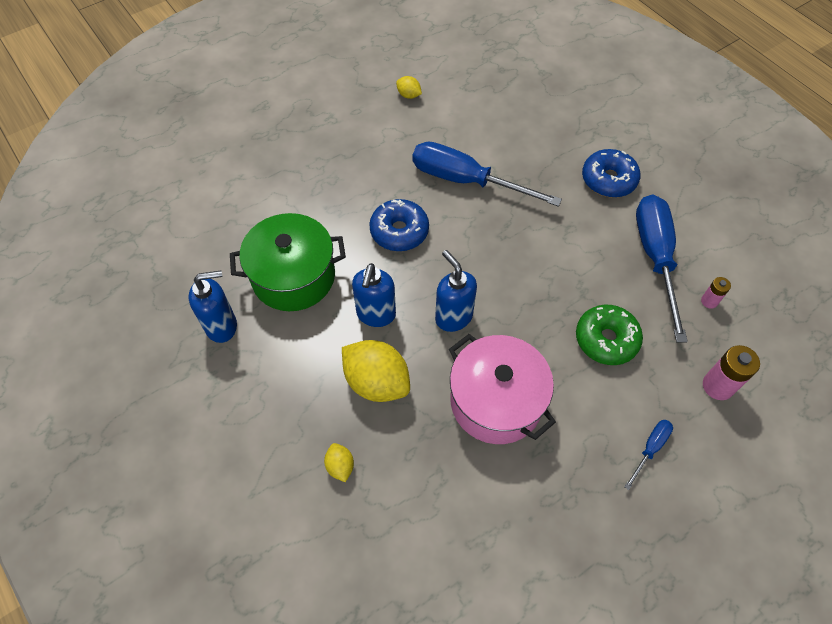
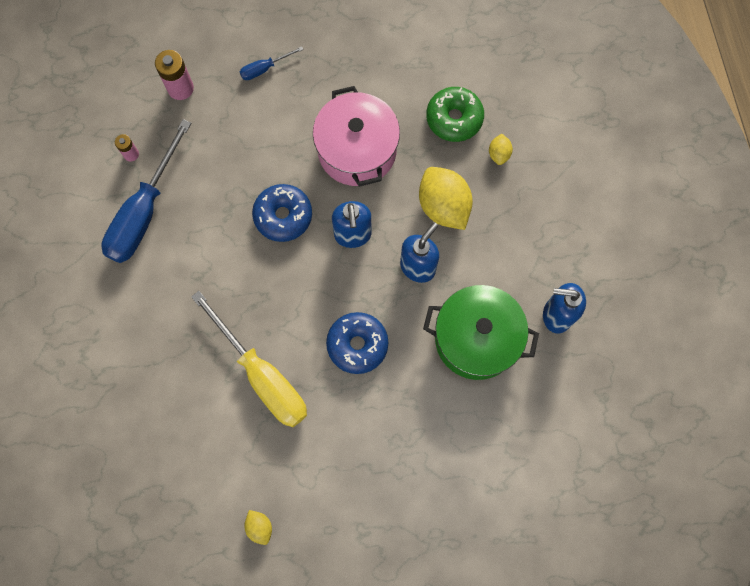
camera: 155 degrees left, 15 degrees up
blue screwdriver [412,142,562,207] -> yellow screwdriver [191,291,307,427]
green donut [576,305,643,365] -> green donut moved to [426,87,484,142]
blue donut [582,149,640,198] -> blue donut moved to [252,184,312,242]

